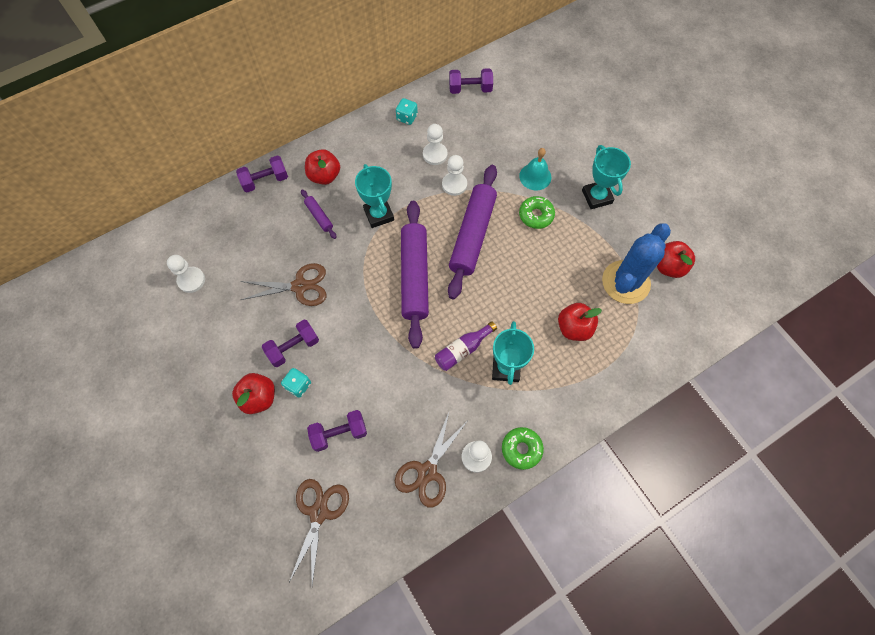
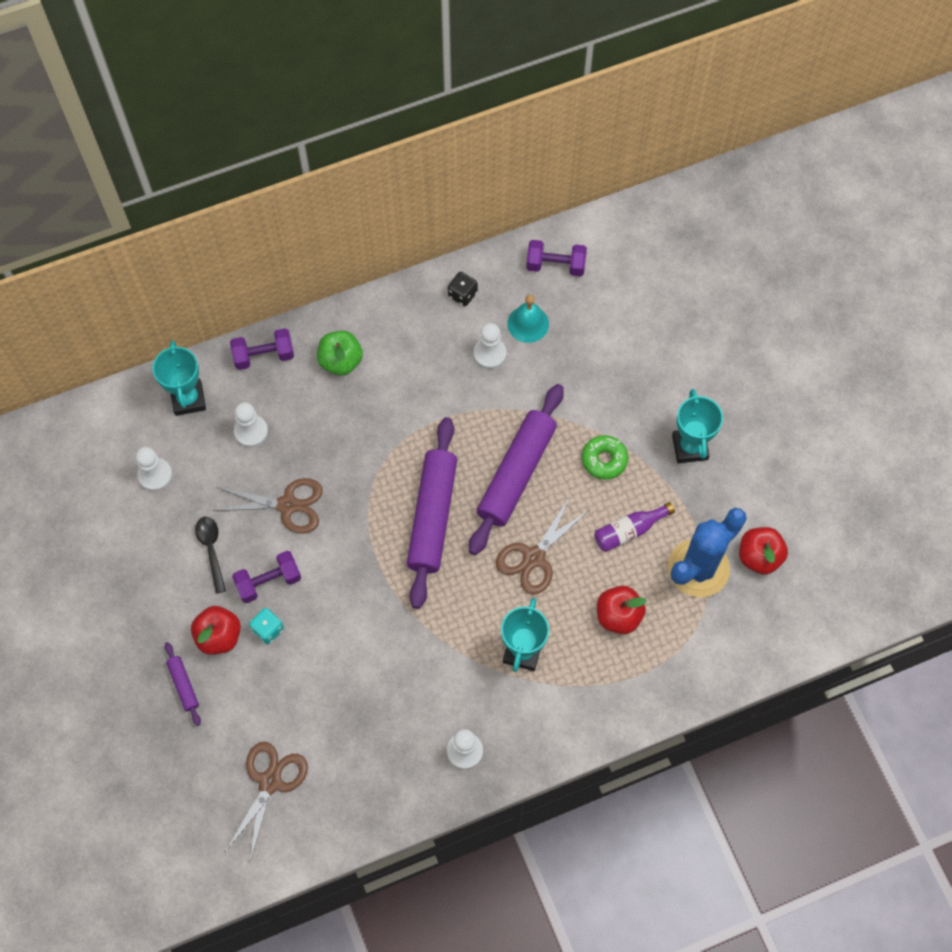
camera: 10 degrees right, 0 degrees up
purple rolling pin [301,189,337,239] -> purple rolling pin moved to [165,642,201,726]
red apple [305,149,340,185] -> green apple [317,331,363,376]
purple dumbbell [307,410,367,452] -> none
turquoise trophy [355,164,394,228] -> turquoise trophy moved to [153,340,206,416]
brown scissors [395,412,467,508] -> brown scissors moved to [496,497,589,595]
turquoise dice [396,98,418,125] -> black dice [448,272,478,306]
purple bottle [435,321,497,371] -> purple bottle moved to [594,502,675,552]
white pawn [442,155,467,196] -> white pawn moved to [234,402,268,447]
green donut [502,427,544,470] -> none
turquoise bell [519,148,551,191] -> turquoise bell moved to [507,295,549,343]
none -> black spoon [195,516,226,594]

